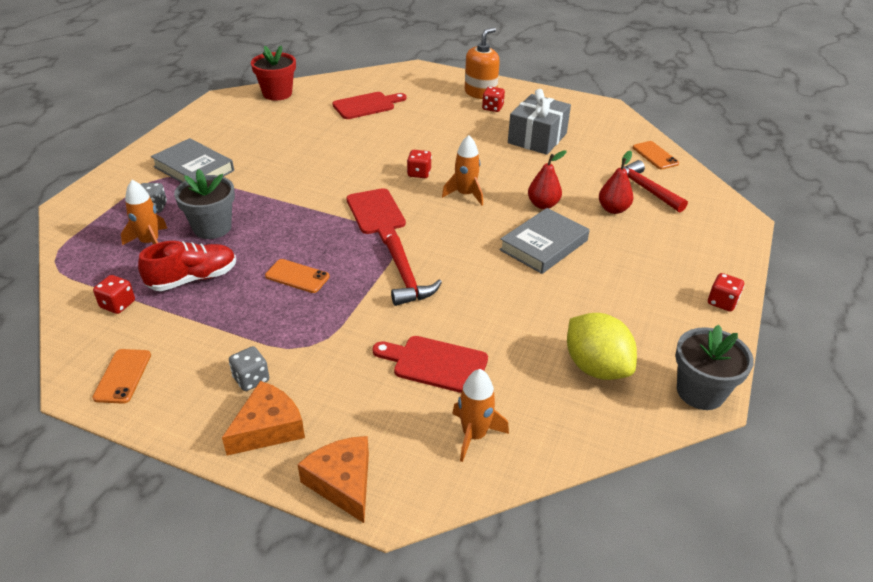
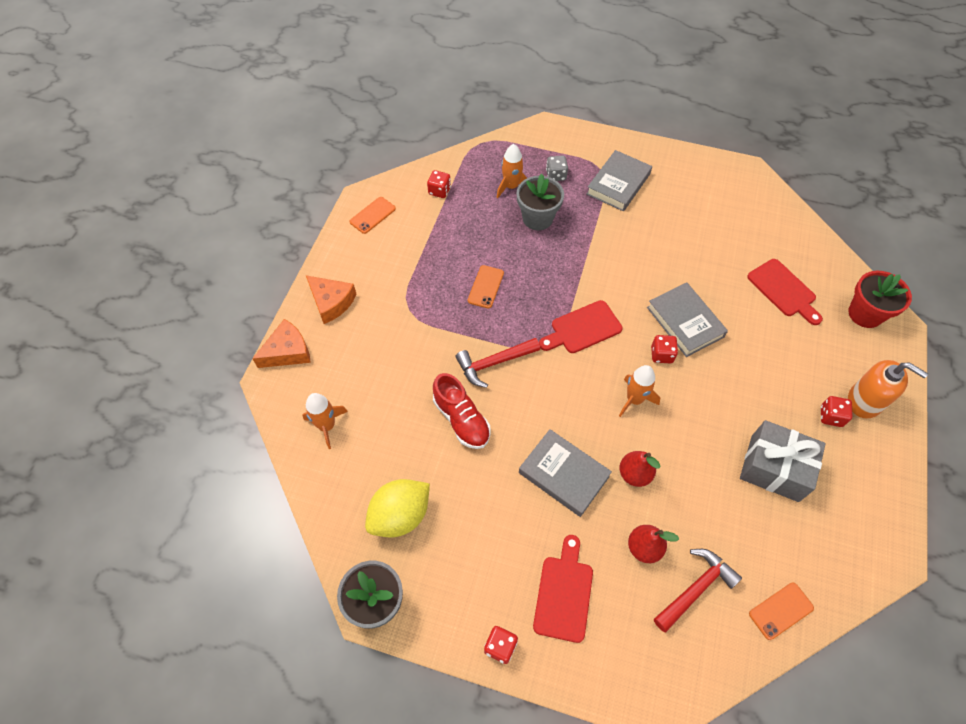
camera: 85 degrees right, 20 degrees up
orange phone [92,349,151,404] -> orange phone turned 45 degrees counterclockwise [350,197,396,234]
red shoe [138,241,236,291] -> red shoe moved to [433,373,491,449]
grey dice [229,346,269,391] -> none
red flower pot [251,46,296,101] -> red flower pot moved to [848,271,912,328]
red cutting board [372,336,488,393] -> red cutting board moved to [533,535,593,643]
none -> grey book [647,282,728,357]

